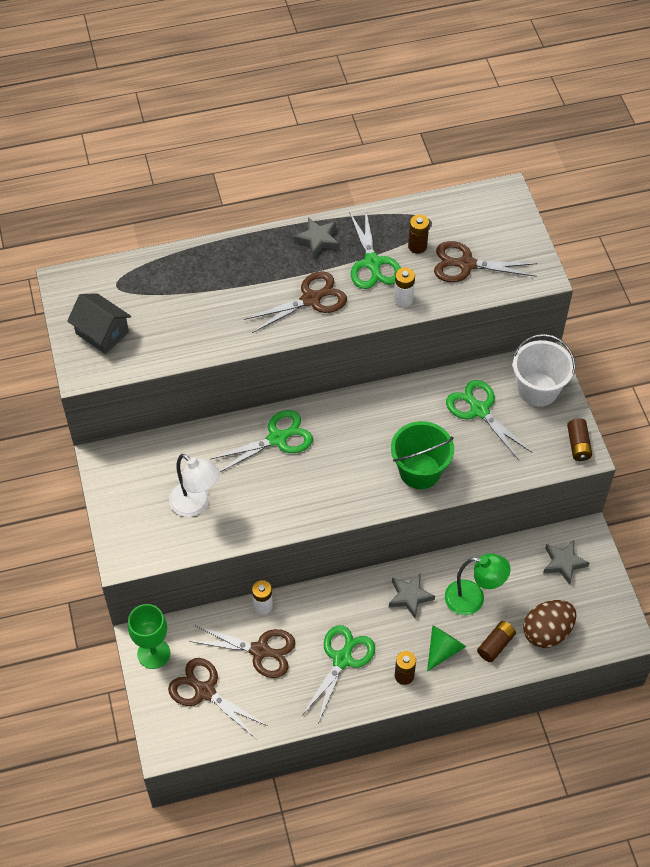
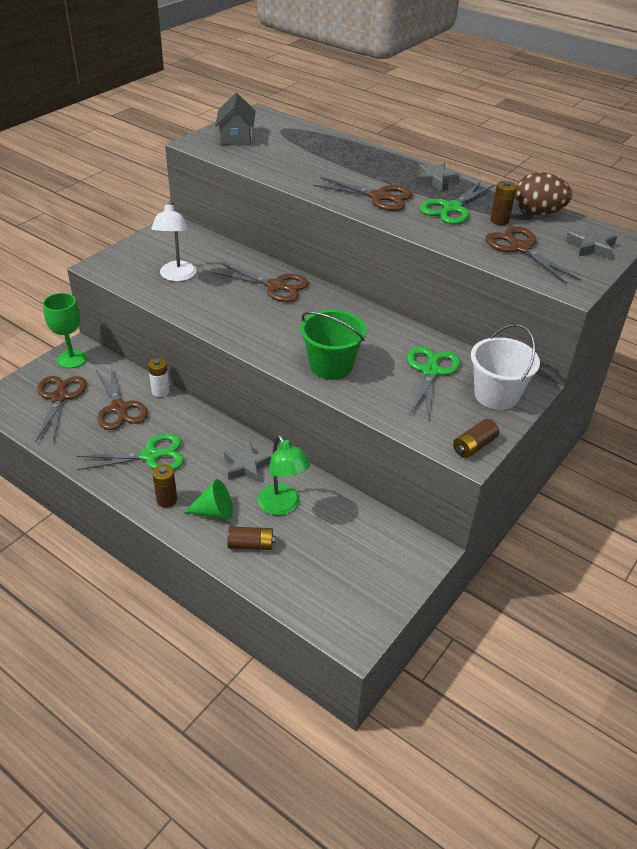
camera: 50 degrees right, 15 degrees down
green scissors [211,410,313,472] -> brown scissors [214,264,309,302]
white battery [394,268,415,307] -> none
brown egg [523,600,577,648] -> brown egg moved to [515,172,572,215]
grey star [543,540,590,585] -> grey star moved to [566,226,617,259]

